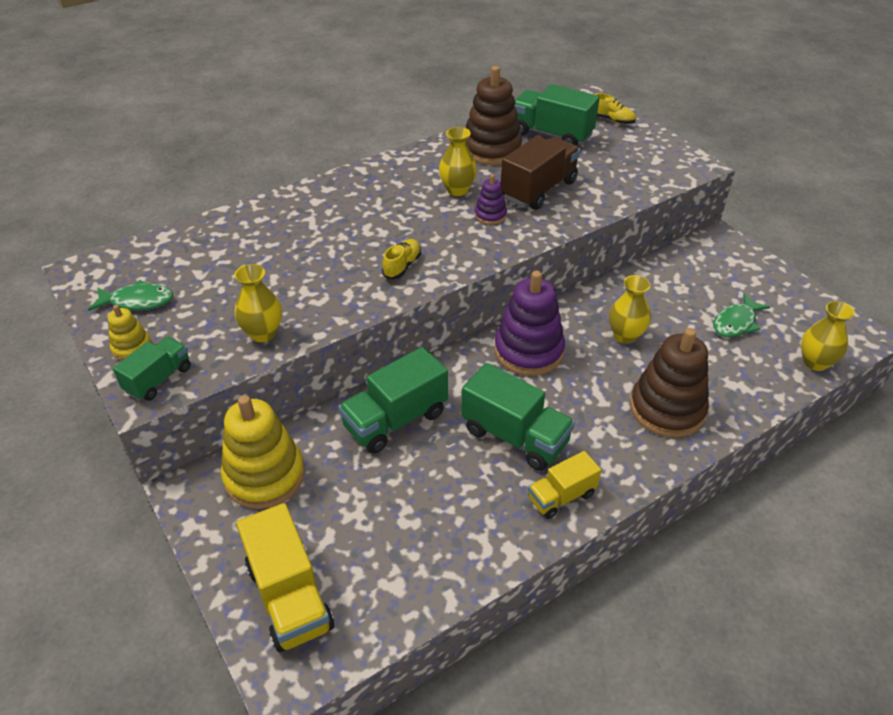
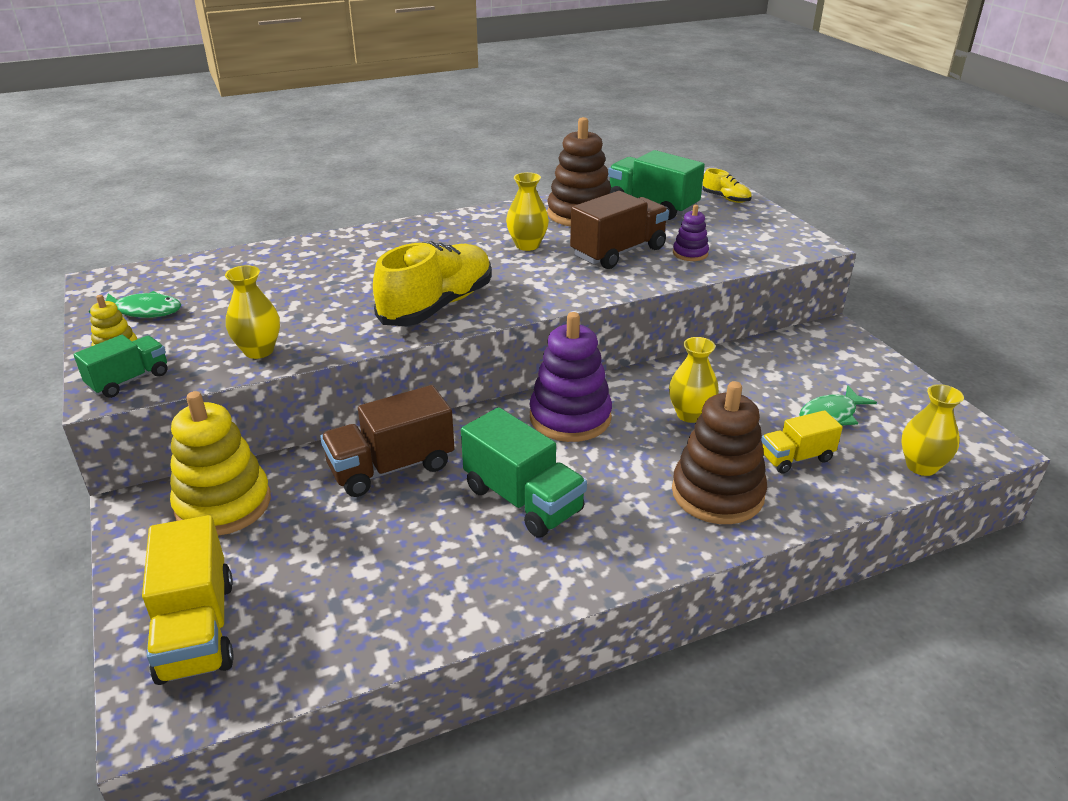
camera: 10 degrees right, 10 degrees down
green truck [338,347,448,454] -> brown truck [320,385,455,497]
yellow shoe [382,239,421,279] -> yellow shoe [373,241,492,326], size x2.23
purple stacking toy [475,174,507,225] -> purple stacking toy moved to [673,205,709,261]
yellow truck [528,451,601,519] -> yellow truck moved to [761,410,843,474]

